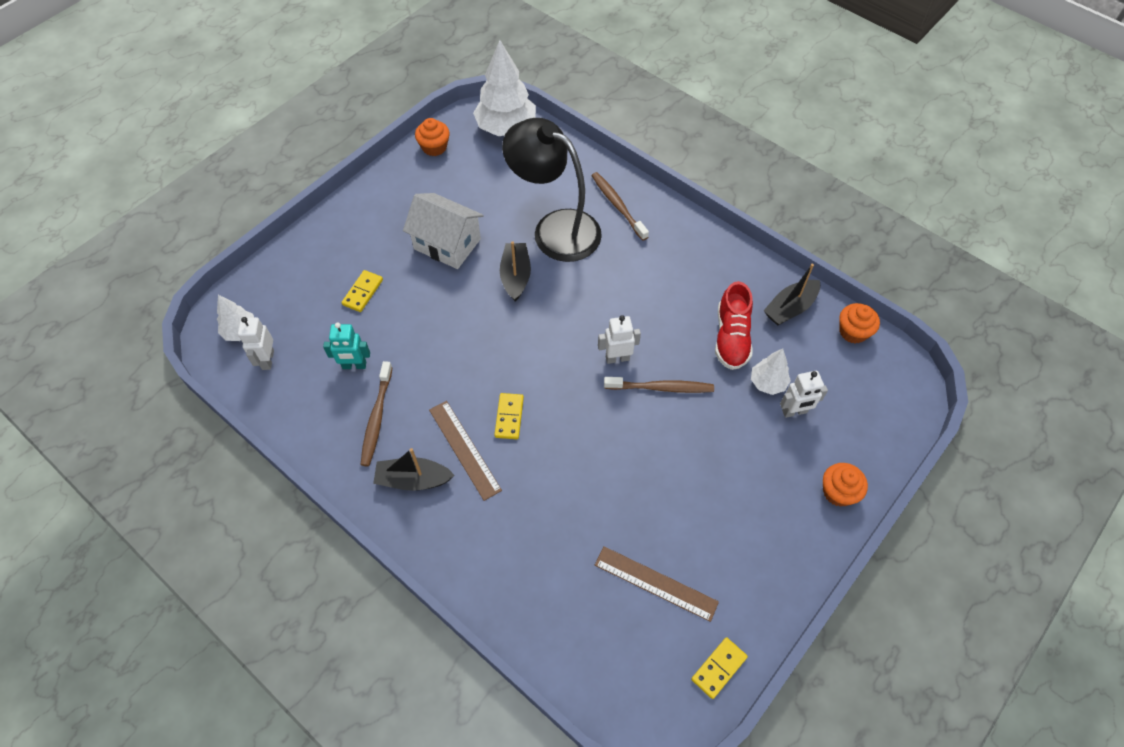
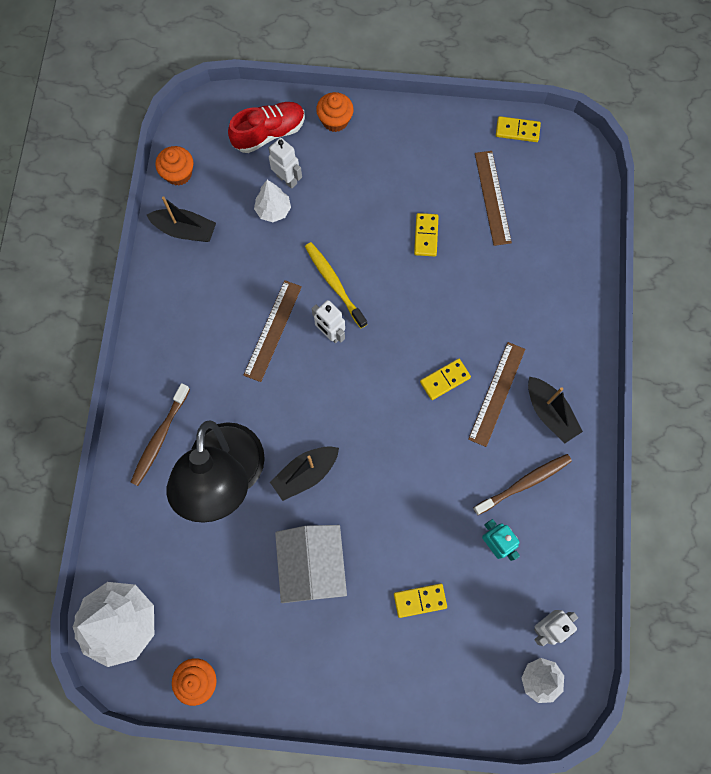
camera: 125 degrees left, 15 degrees up
brown toothbrush [604,377,714,393] -> yellow toothbrush [305,242,367,328]
red shoe [715,281,753,370] -> red shoe moved to [228,102,305,153]
none -> brown ruler [243,280,302,382]
none -> yellow domino [414,213,439,257]

